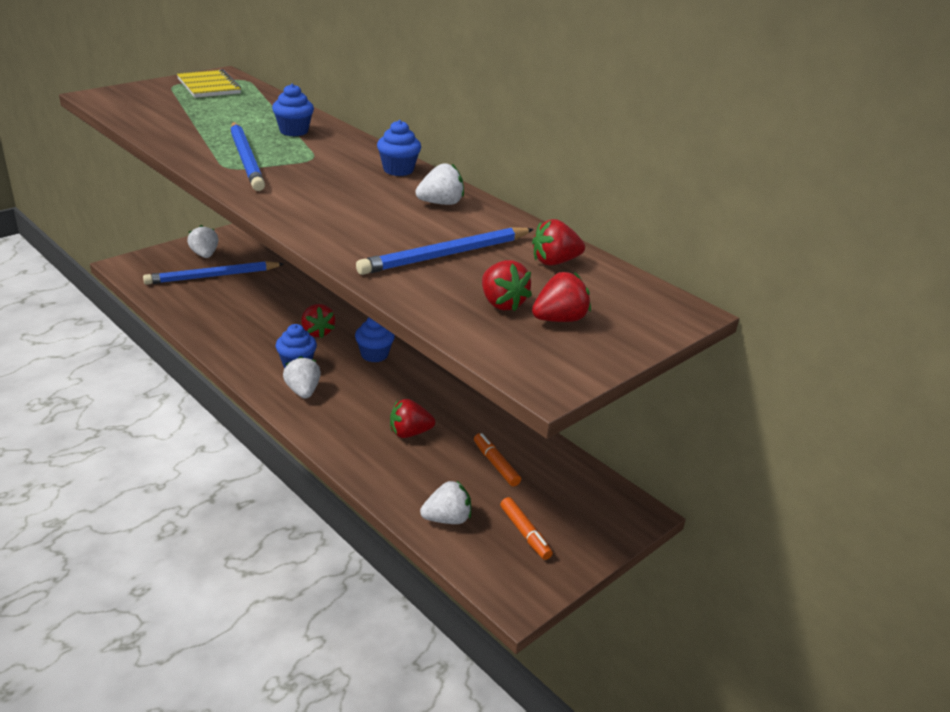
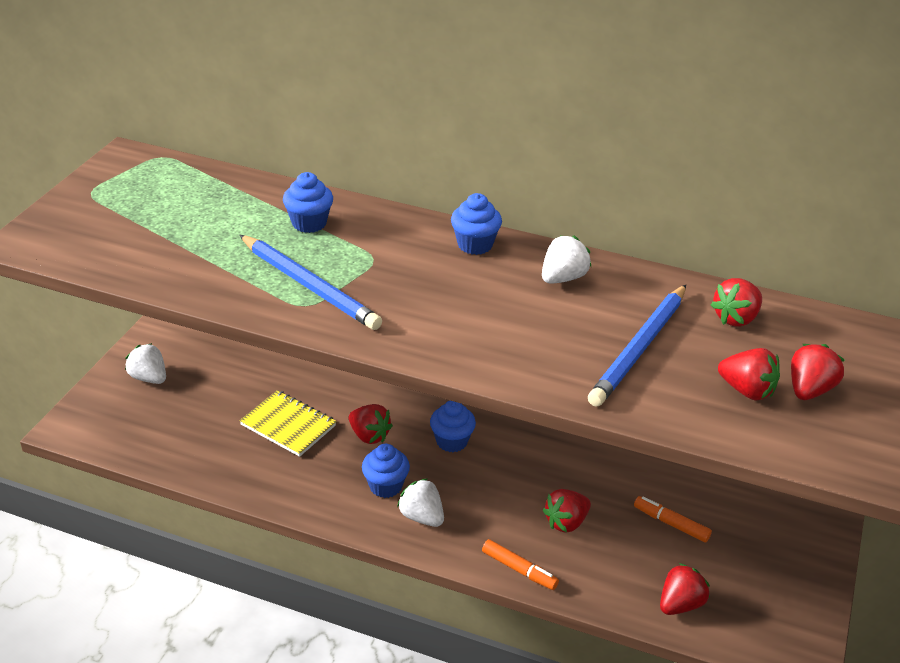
camera: 25 degrees left, 5 degrees up
blue pencil [143,261,284,285] -> none
yellow notebook [177,69,241,98] -> yellow notebook moved to [239,390,336,457]
white strawberry [420,480,471,524] -> red strawberry [660,563,710,615]
orange marker [500,497,553,560] -> orange marker moved to [482,539,559,590]

